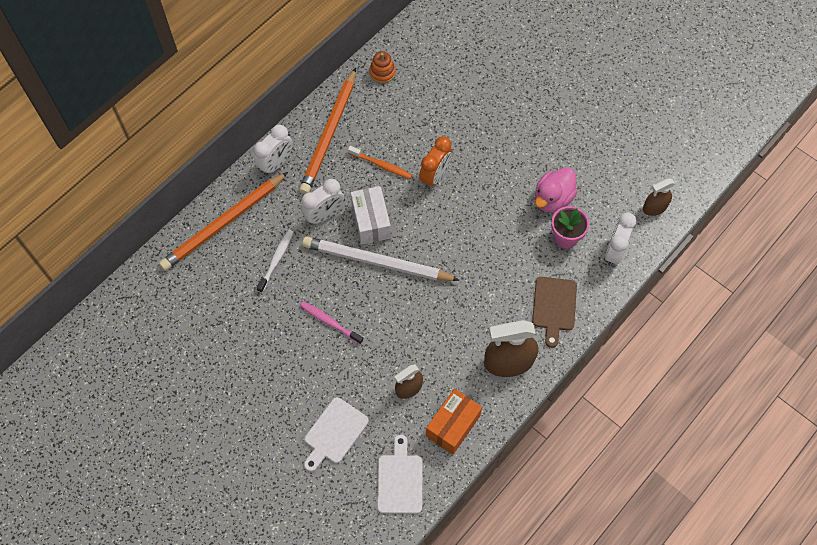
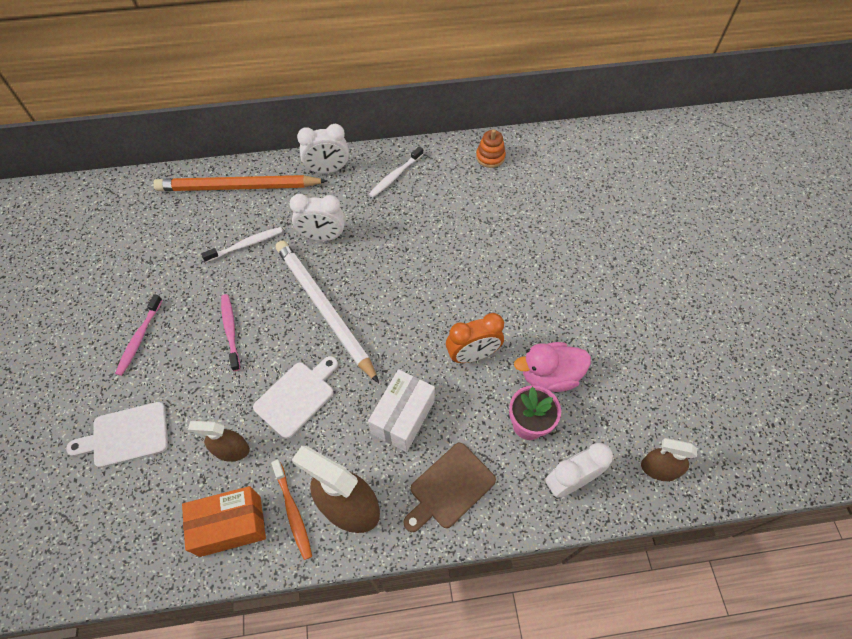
camera: 40 degrees right, 5 degrees down
orange pencil [299,68,356,194] -> white toothbrush [369,146,423,198]
orange toothbrush [348,146,412,179] -> orange toothbrush moved to [271,460,312,560]
white box [351,186,391,245] -> white box moved to [368,369,435,452]
white cutting board [377,434,422,514] -> white cutting board moved to [253,356,338,439]
orange clock [419,136,452,189] -> orange clock moved to [446,313,504,363]
none -> pink toothbrush [115,294,163,376]

